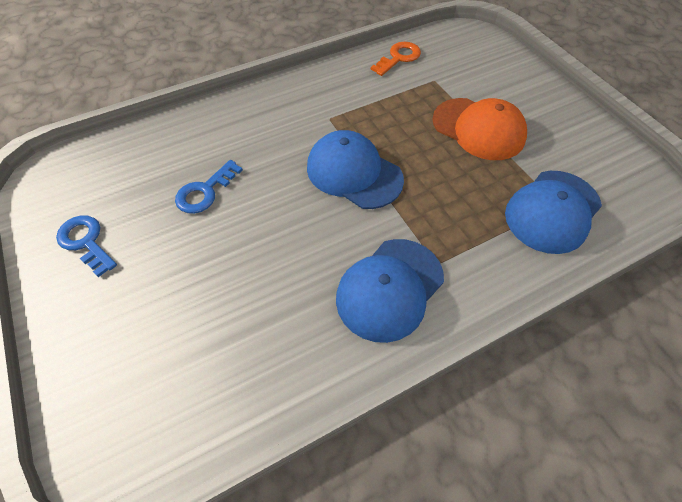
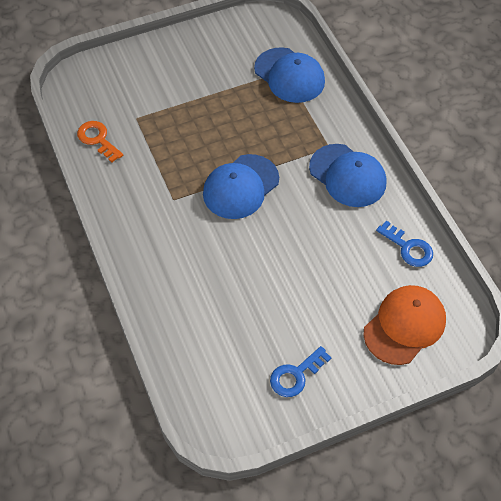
camera: 85 degrees left, 0 degrees up
blue key [175,160,243,214] -> blue key moved to [376,221,433,267]
orange cap [432,98,527,160] -> orange cap moved to [363,285,446,365]

